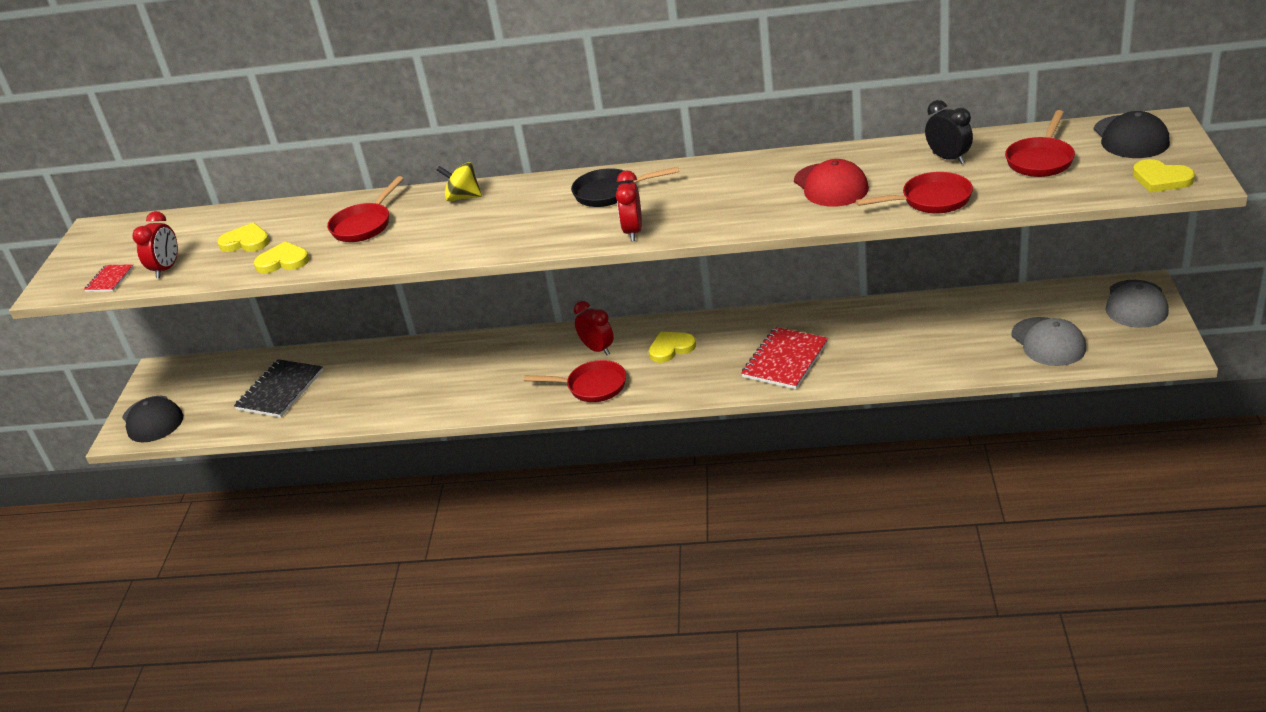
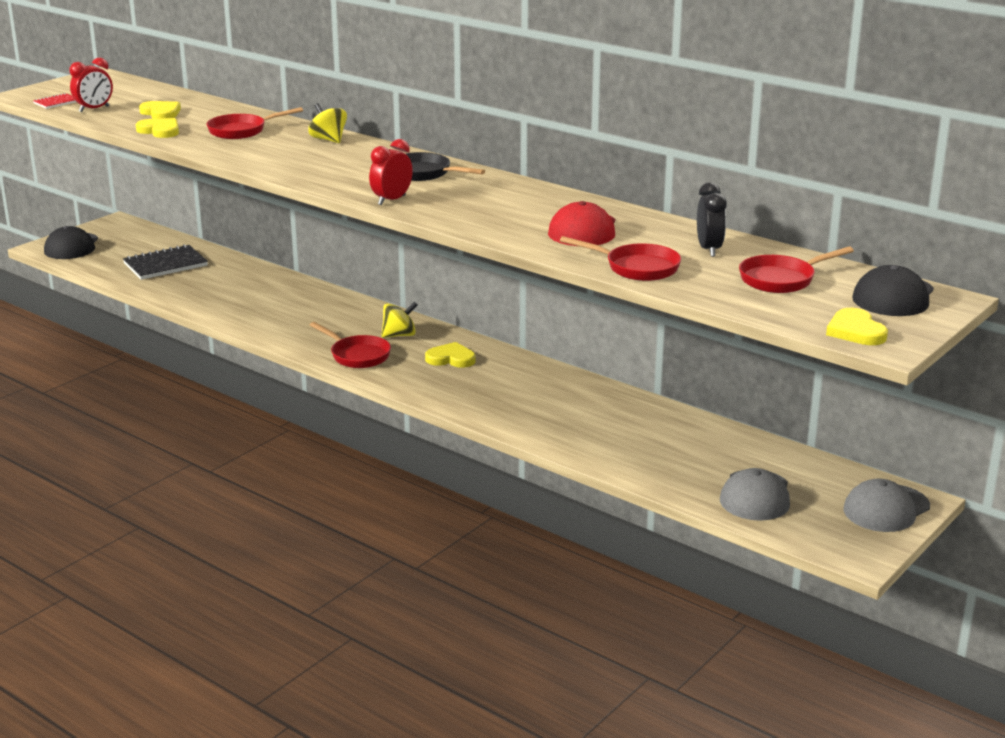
camera: 30 degrees right, 10 degrees down
red clock [574,301,614,355] -> yellow spinning top [381,301,418,338]
red notebook [741,327,828,389] -> none

